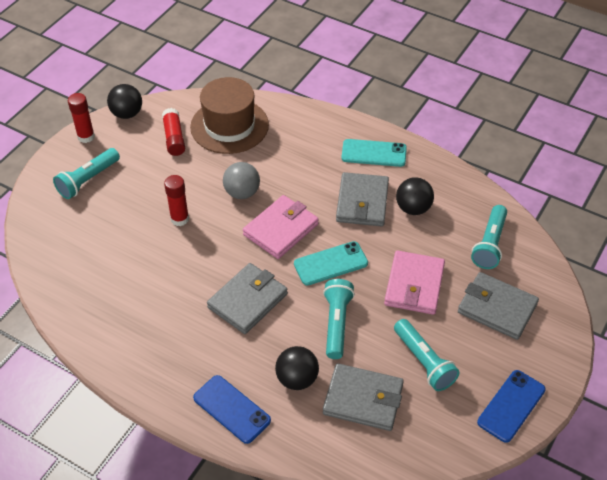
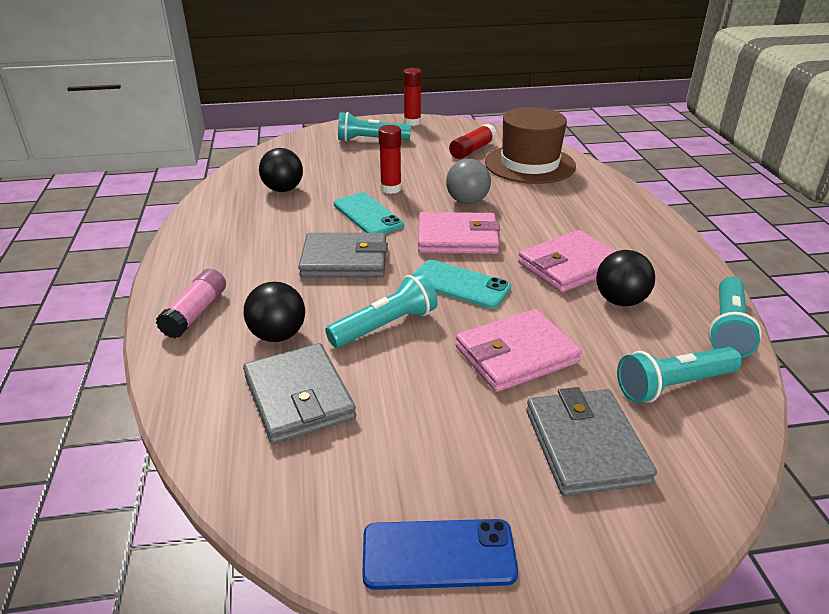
camera: 50 degrees right, 15 degrees down
black ball [107,84,142,119] -> black ball moved to [259,148,303,192]
blue phone [193,375,271,444] -> pink glue stick [156,269,226,338]
grey wallet [336,172,389,226] -> pink wallet [518,230,616,293]
turquoise phone [341,139,407,167] -> turquoise phone moved to [334,192,404,233]
turquoise flashlight [394,319,460,391] -> turquoise flashlight moved to [708,277,762,358]

